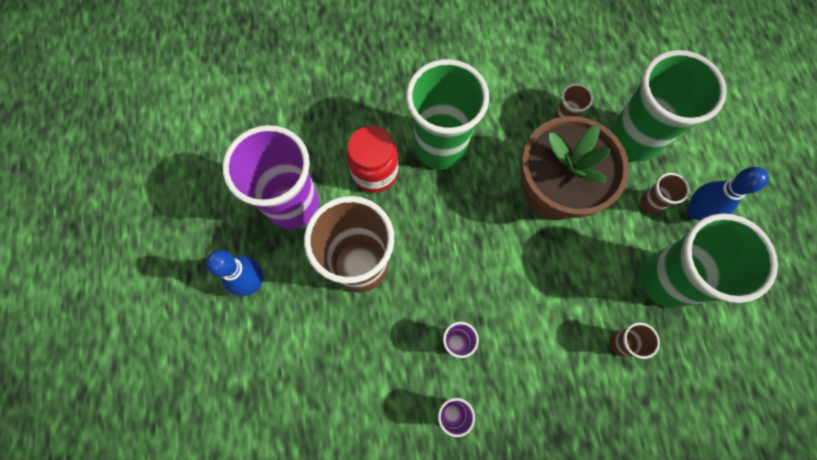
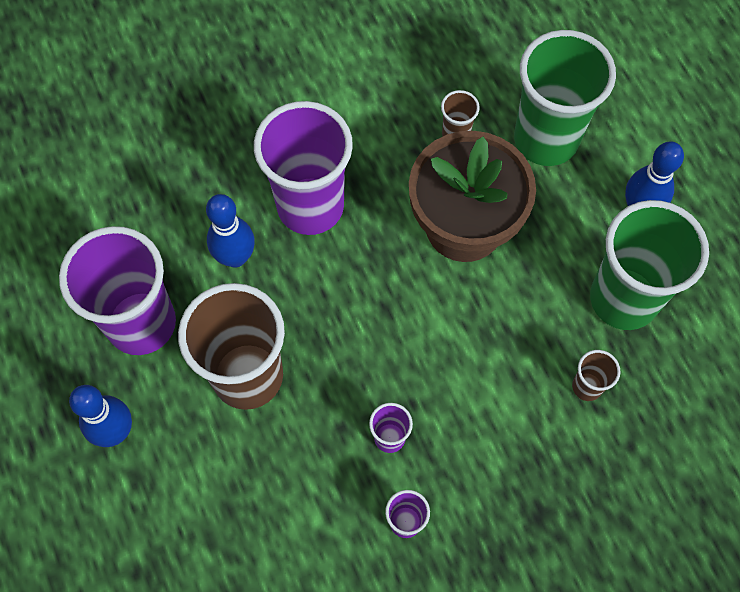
camera: 15 degrees left, 5 degrees down
red jar [346,126,398,192] -> blue bowling pin [206,194,255,267]
green cup [406,59,489,170] -> purple cup [254,101,353,235]
brown cup [641,173,690,214] -> none

